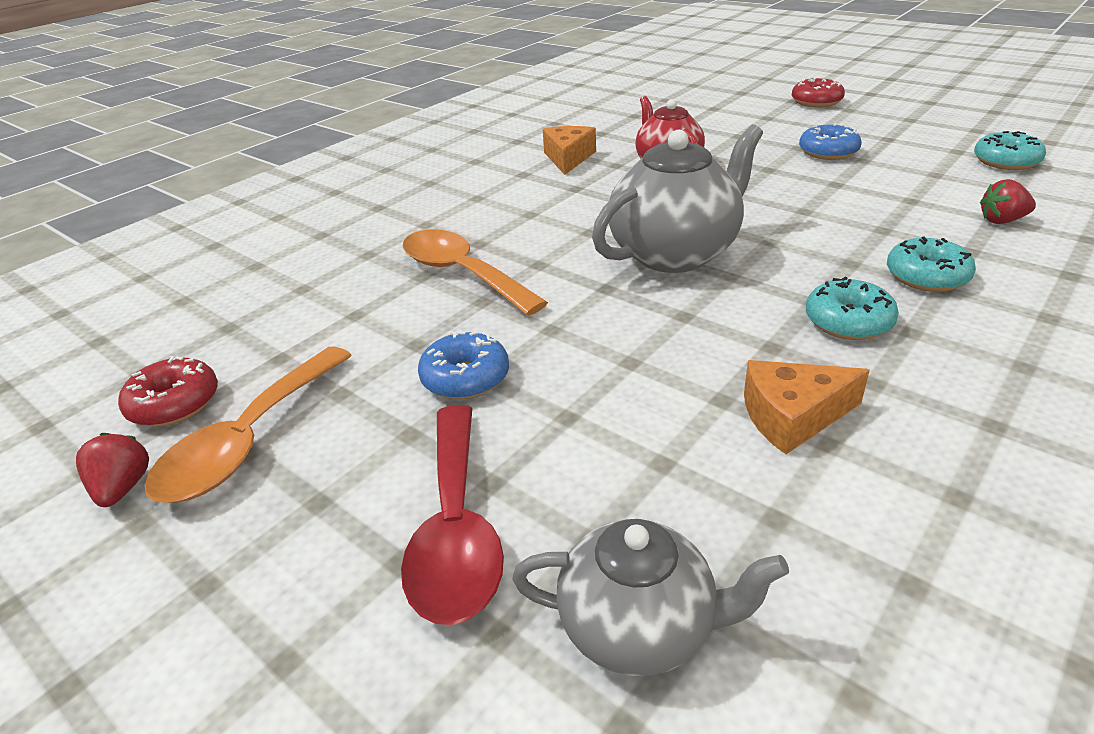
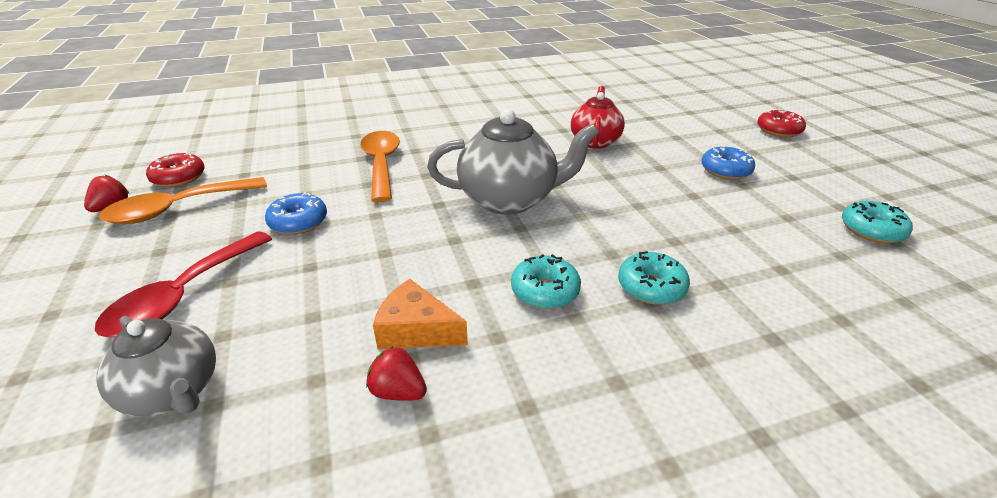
camera: 30 degrees right, 0 degrees up
orange cheese [543,126,596,175] -> none
red strawberry [980,179,1036,224] -> red strawberry moved to [366,346,427,401]

